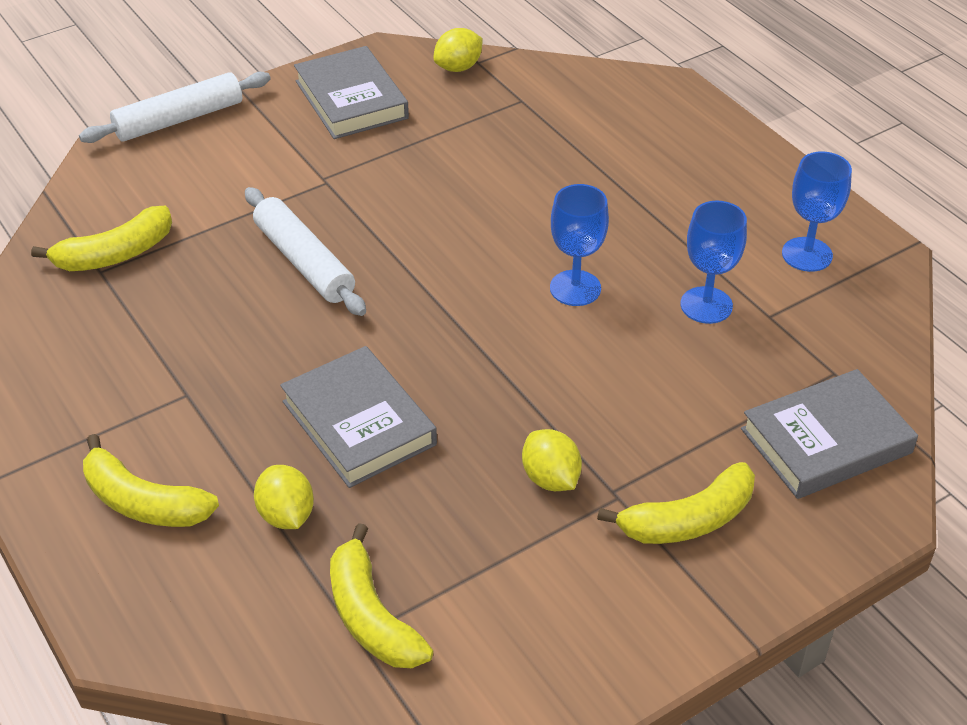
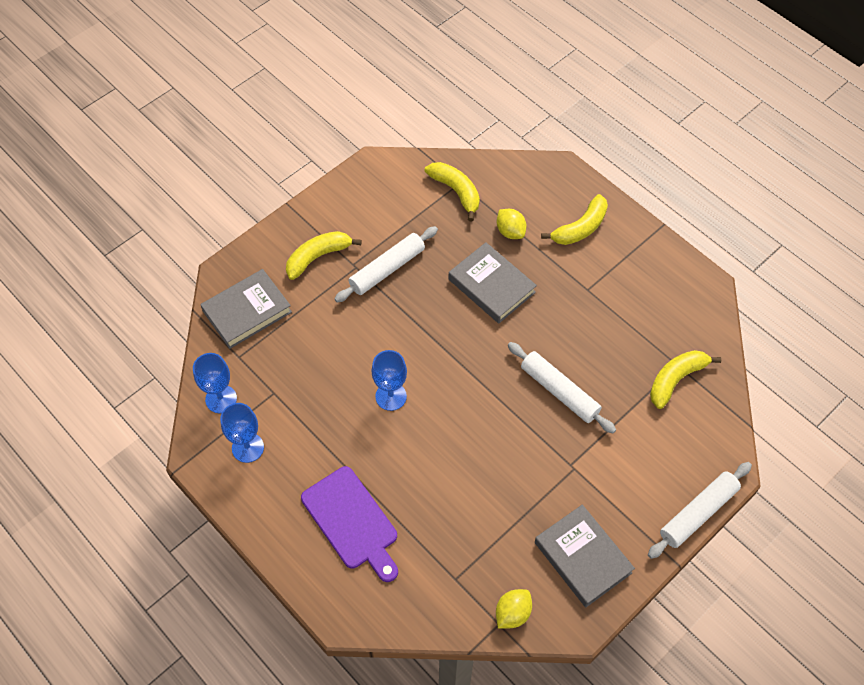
camera: 170 degrees right, 15 degrees up
yellow banana [83,434,219,527] -> yellow banana turned 120 degrees clockwise [541,194,608,245]
yellow lemon [522,429,582,491] -> white rolling pin [334,226,438,303]
blue goblet [681,201,747,324] -> blue goblet moved to [193,353,237,413]
none -> purple cutting board [301,466,398,582]

